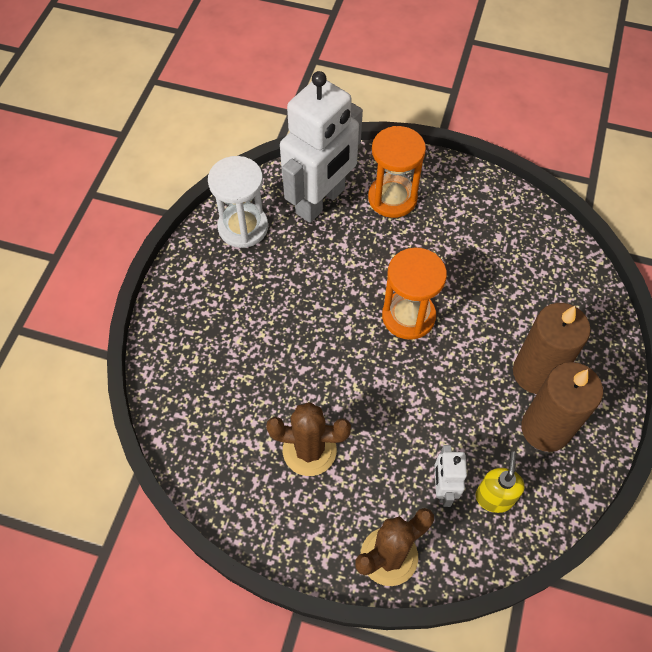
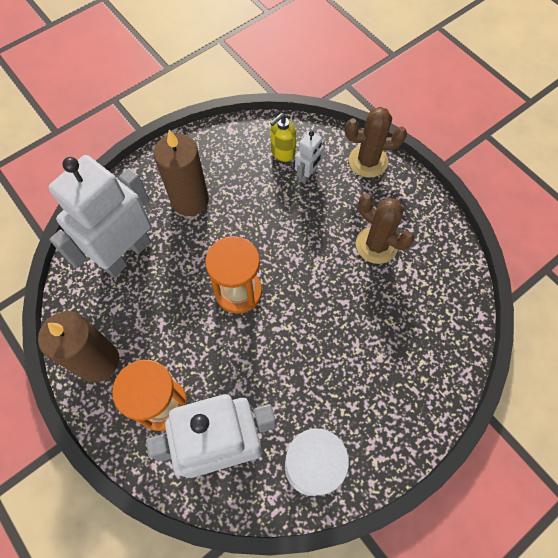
camera: 145 degrees left, 5 degrees up
brown candle [521,362,603,452] -> brown candle moved to [38,311,119,382]
none -> white robot [48,155,151,278]

